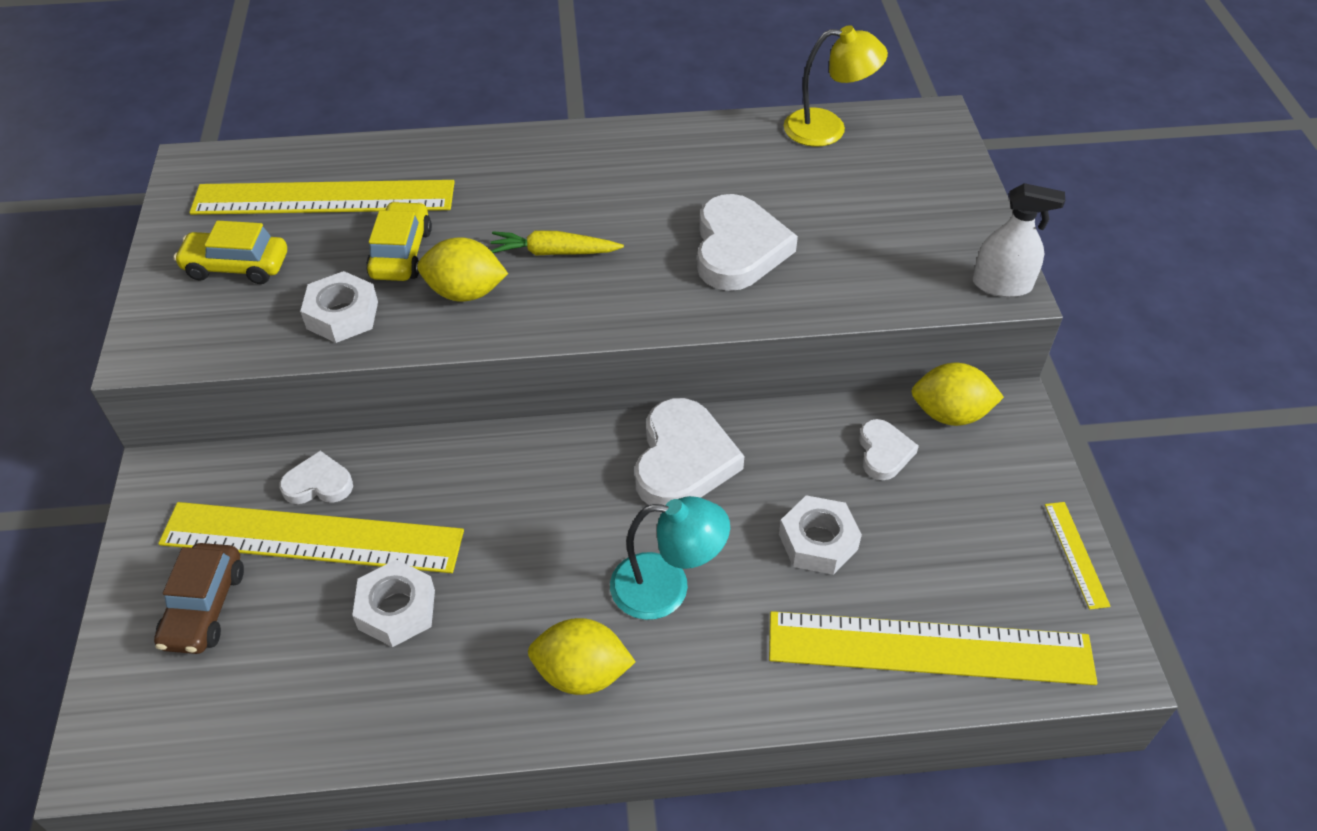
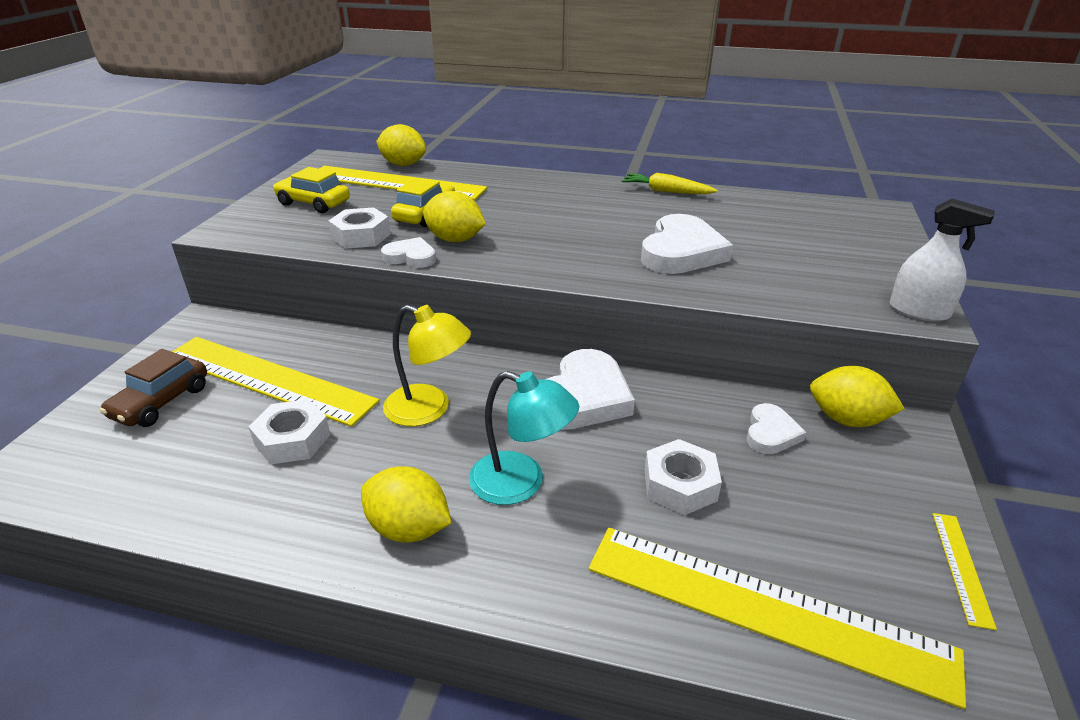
camera: 20 degrees right, 15 degrees down
white heart [279,451,353,504] -> white heart moved to [381,237,436,268]
yellow carrot [490,230,624,256] -> yellow carrot moved to [622,173,718,194]
yellow lamp [784,25,888,147] -> yellow lamp moved to [383,305,471,426]
none -> yellow lemon [376,124,426,166]

